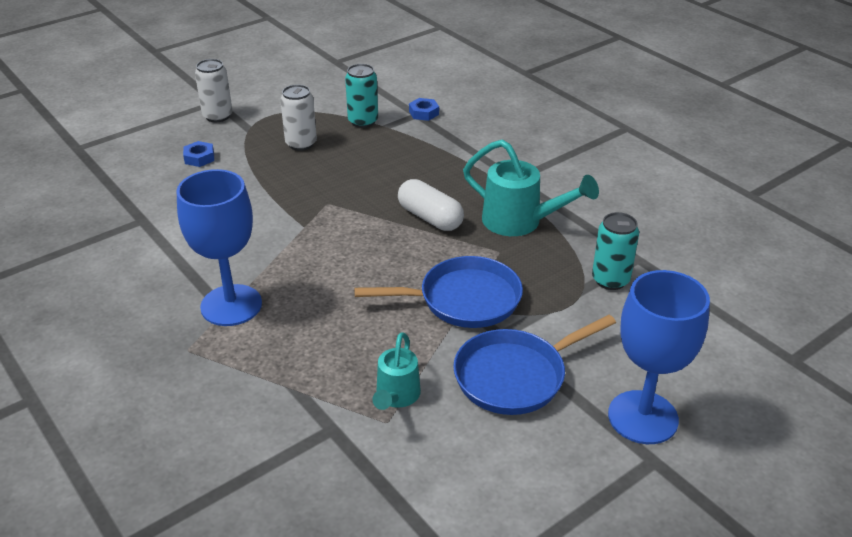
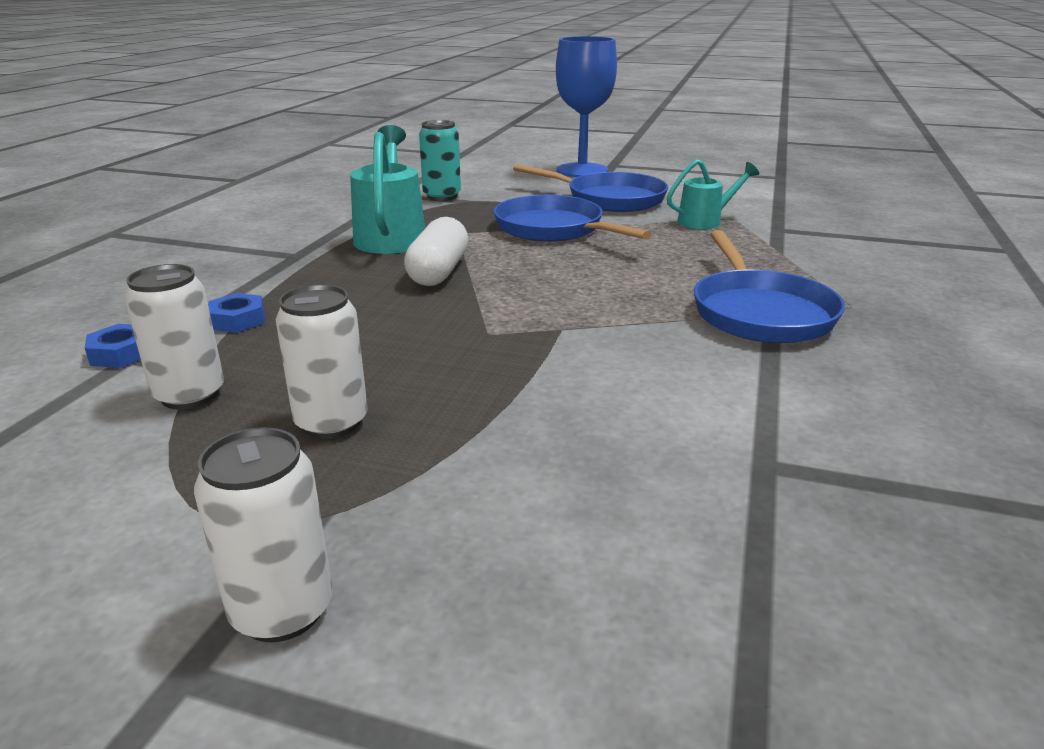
camera: 125 degrees left, 10 degrees down
blue goblet [176,169,262,326] -> blue pan [694,230,845,343]
blue nut [183,141,214,167] -> blue nut moved to [208,293,265,333]
turquoise can [345,64,378,128] -> white can [124,264,224,410]

